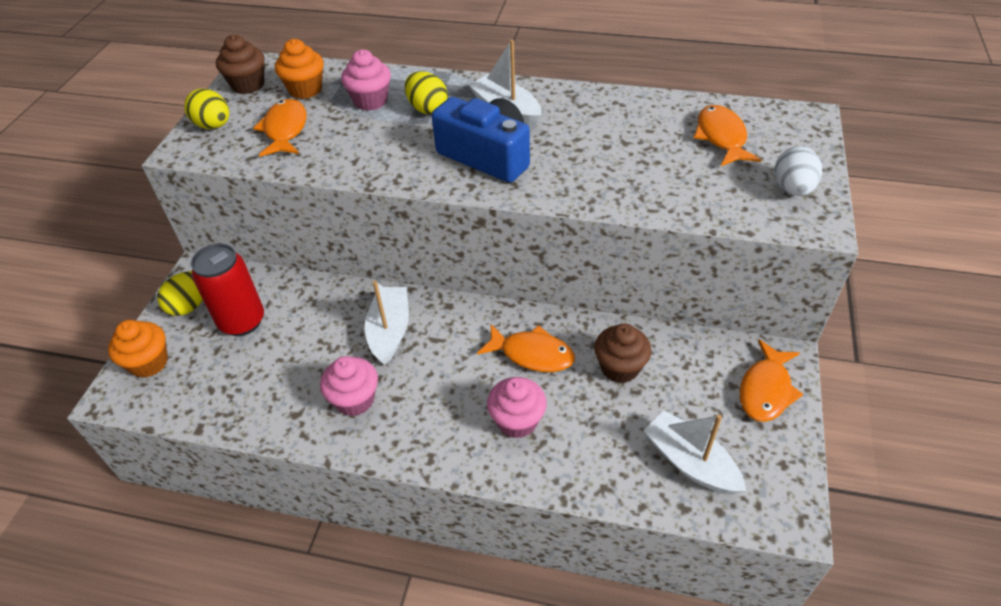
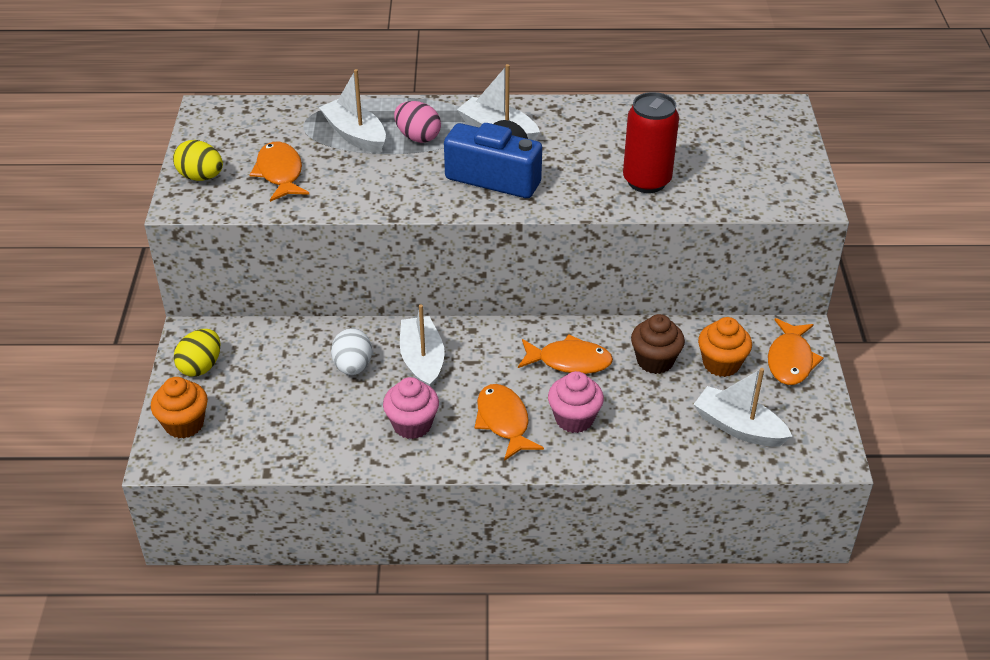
camera: 15 degrees left, 5 degrees down
red can [191,243,264,336] -> red can moved to [623,92,679,193]
brown cupcake [216,35,265,94] -> none
orange cupcake [275,39,324,99] -> orange cupcake moved to [698,317,752,377]
pink cupcake [341,50,391,111] -> white boat [319,69,386,154]
yellow egg [405,71,448,114] -> pink egg [394,101,441,143]
orange fish [694,105,761,166] -> orange fish moved to [474,384,544,461]
white egg [774,146,822,196] -> white egg moved to [331,328,372,375]

